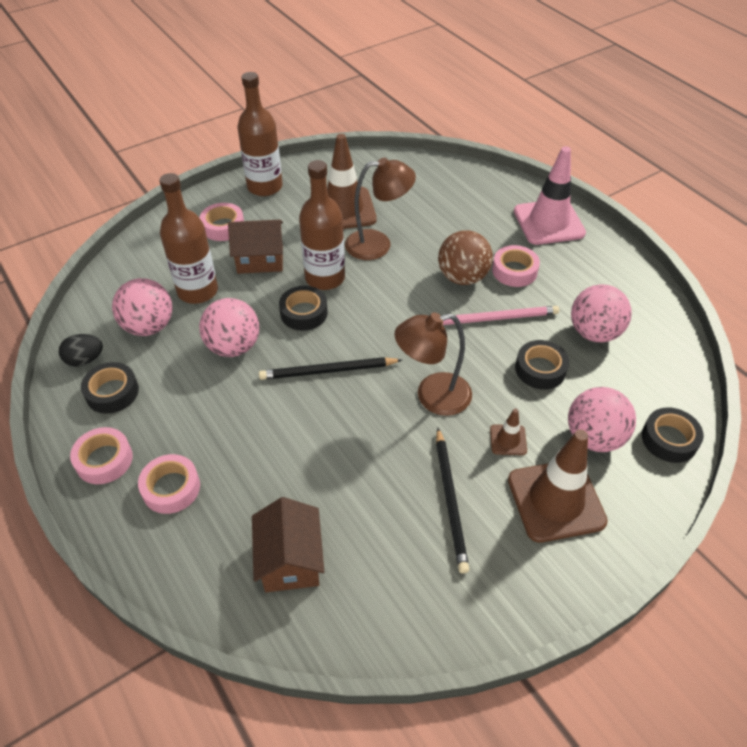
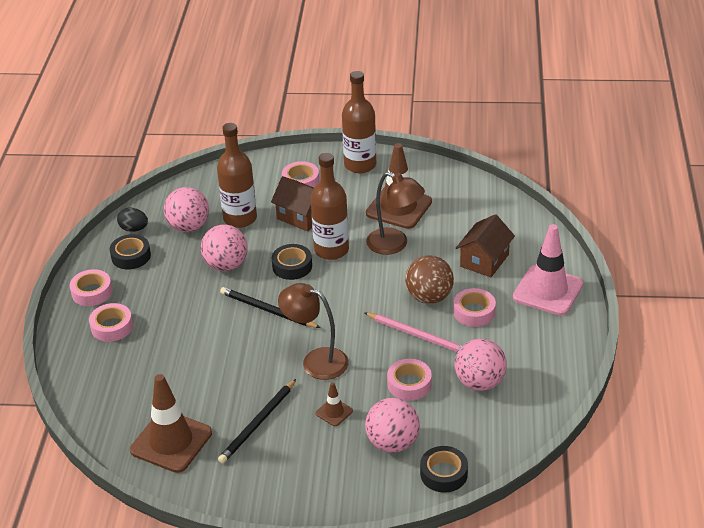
camera: 40 degrees right, 10 degrees down
brown house [252,497,324,592] -> brown house moved to [456,214,515,277]
brown traffic cone [508,430,608,543] -> brown traffic cone moved to [130,374,212,473]
black tape [515,340,569,389] -> pink tape [387,359,432,401]

